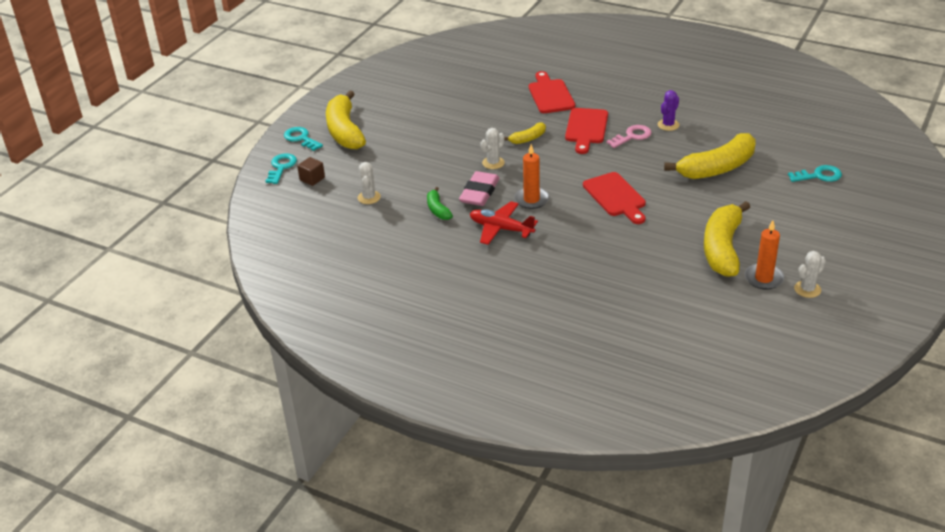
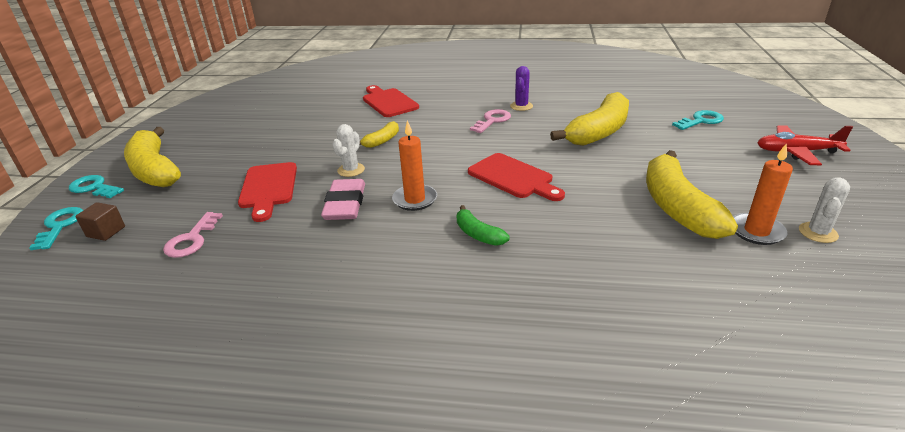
camera: 20 degrees left, 5 degrees down
white cactus [358,162,381,204] -> pink key [163,212,223,258]
green banana [427,187,453,220] -> green banana moved to [457,205,510,246]
red plane [470,201,538,245] -> red plane moved to [757,125,853,165]
red cutting board [565,108,608,154] -> red cutting board moved to [238,162,297,222]

